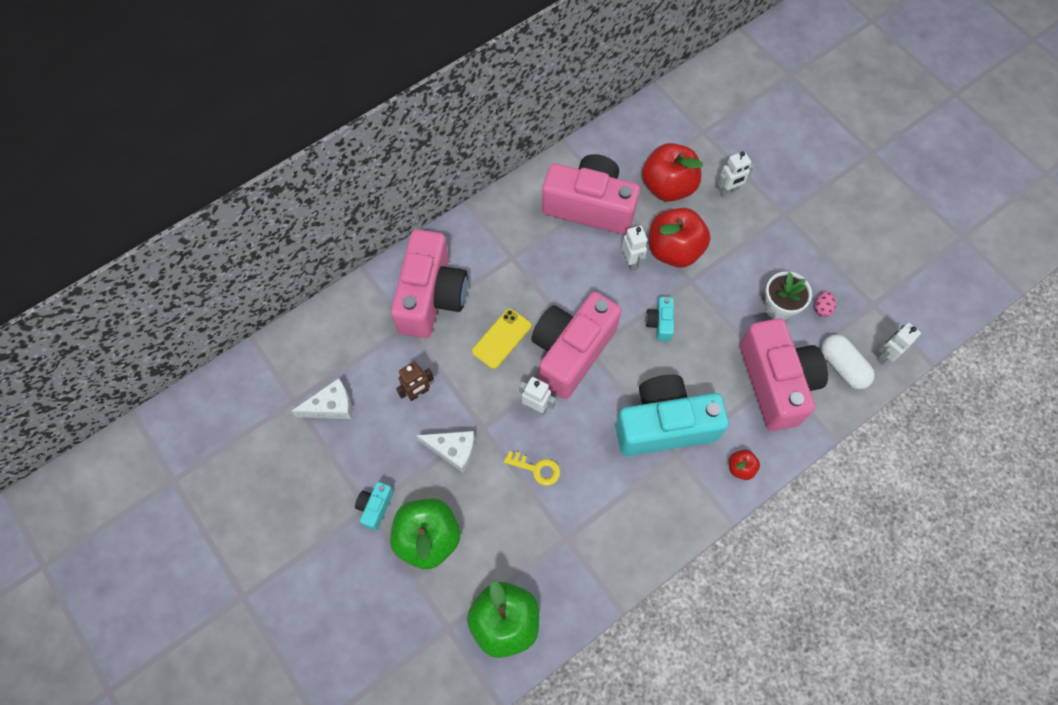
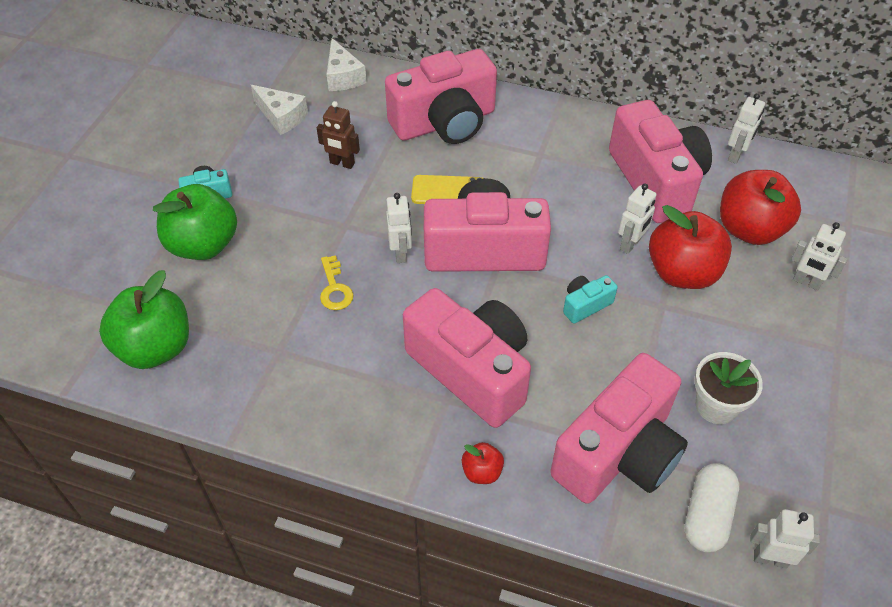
camera: 55 degrees right, 15 degrees down
white cheese [416,431,475,473] -> white cheese moved to [327,38,367,91]
turquoise camera [616,375,729,456] -> pink camera [403,288,531,428]
pink egg [815,291,836,317] -> none
none -> white robot [728,93,765,164]

